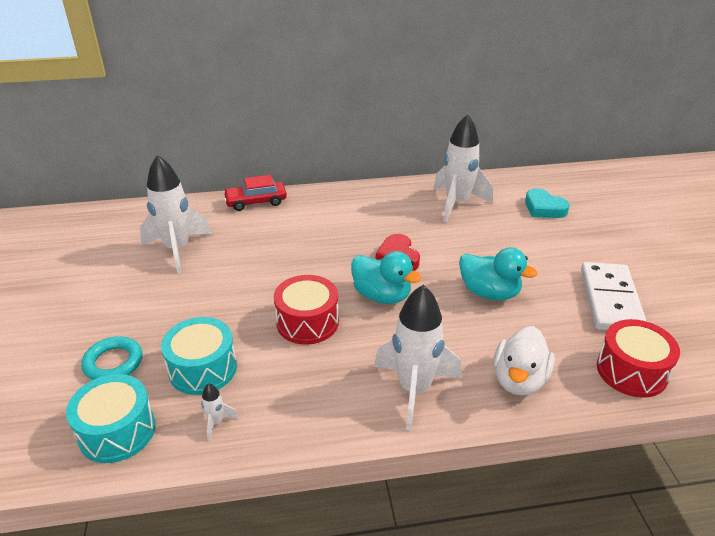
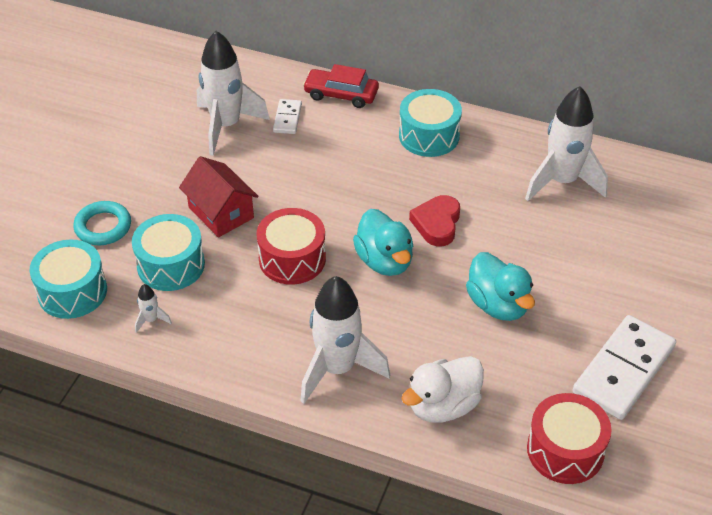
camera: 30 degrees right, 10 degrees up
turquoise heart [525,188,570,218] -> none
none -> red house [179,156,259,238]
none -> white domino [273,99,302,134]
none -> turquoise drum [399,89,462,157]

